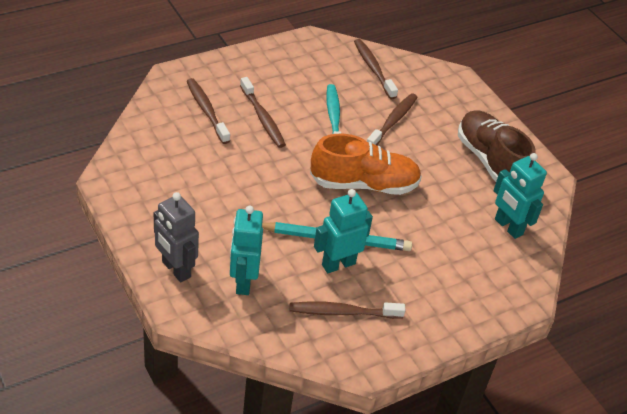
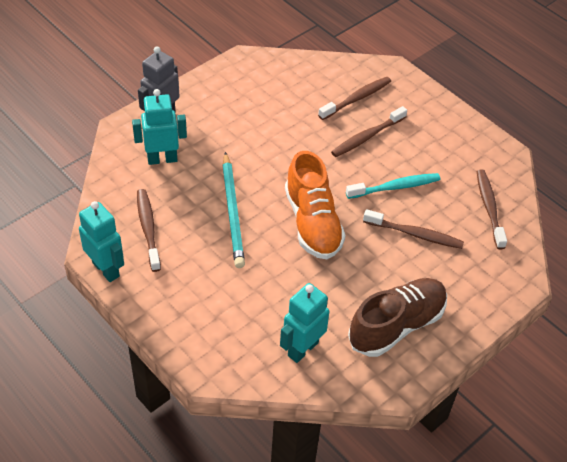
camera: 80 degrees right, 5 degrees up
turquoise robot [314,189,373,273] -> turquoise robot moved to [79,201,124,282]
brown toothbrush [354,39,398,99] -> brown toothbrush turned 60 degrees counterclockwise [477,169,507,249]

